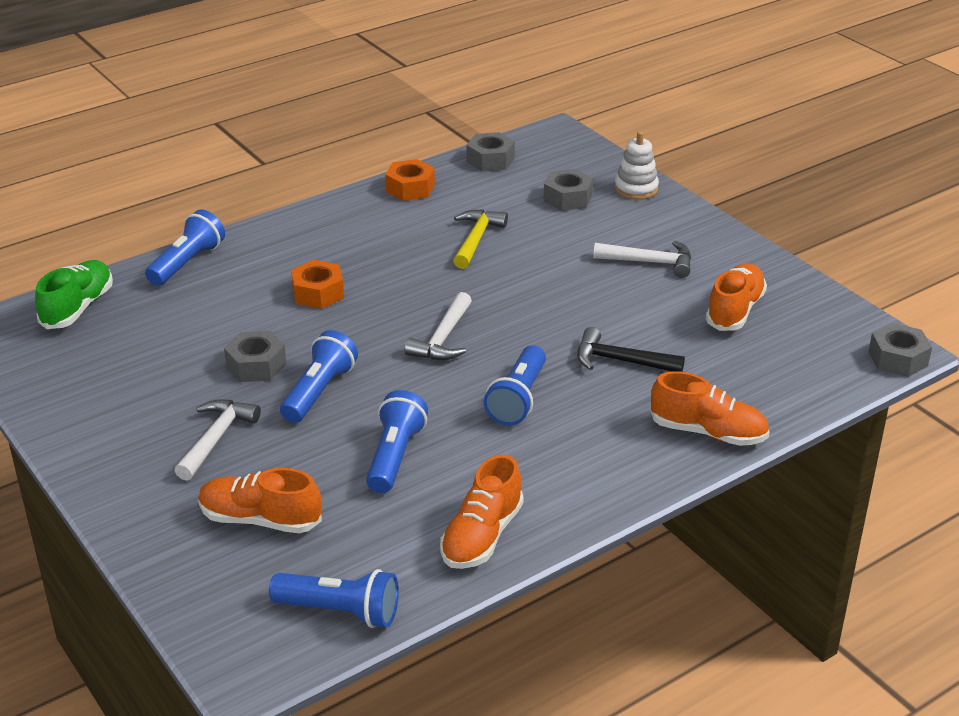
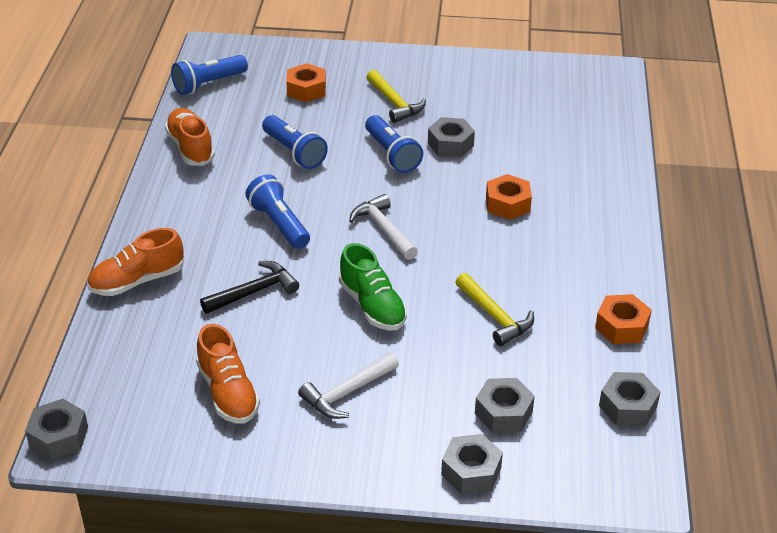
camera: 130 degrees right, 5 degrees up
green shoe [35,260,113,329] -> green shoe moved to [339,243,407,331]
blue flashlight [145,209,225,286] -> none
white hammer [174,399,261,481] -> yellow hammer [366,70,426,123]
orange shoe [198,468,322,533] -> orange nut [286,63,326,102]
white stacking toy [615,131,659,200] -> grey nut [441,434,503,494]

